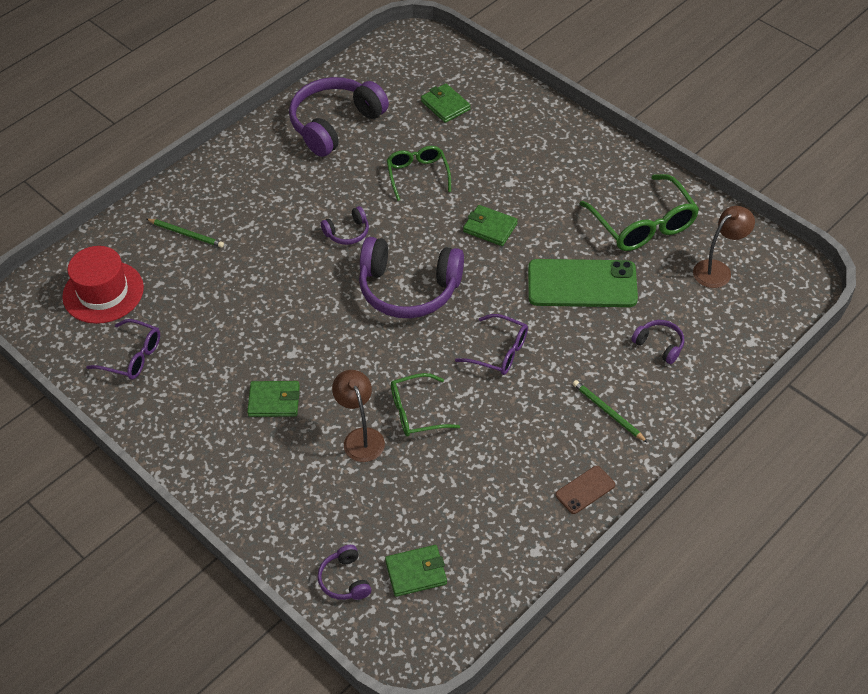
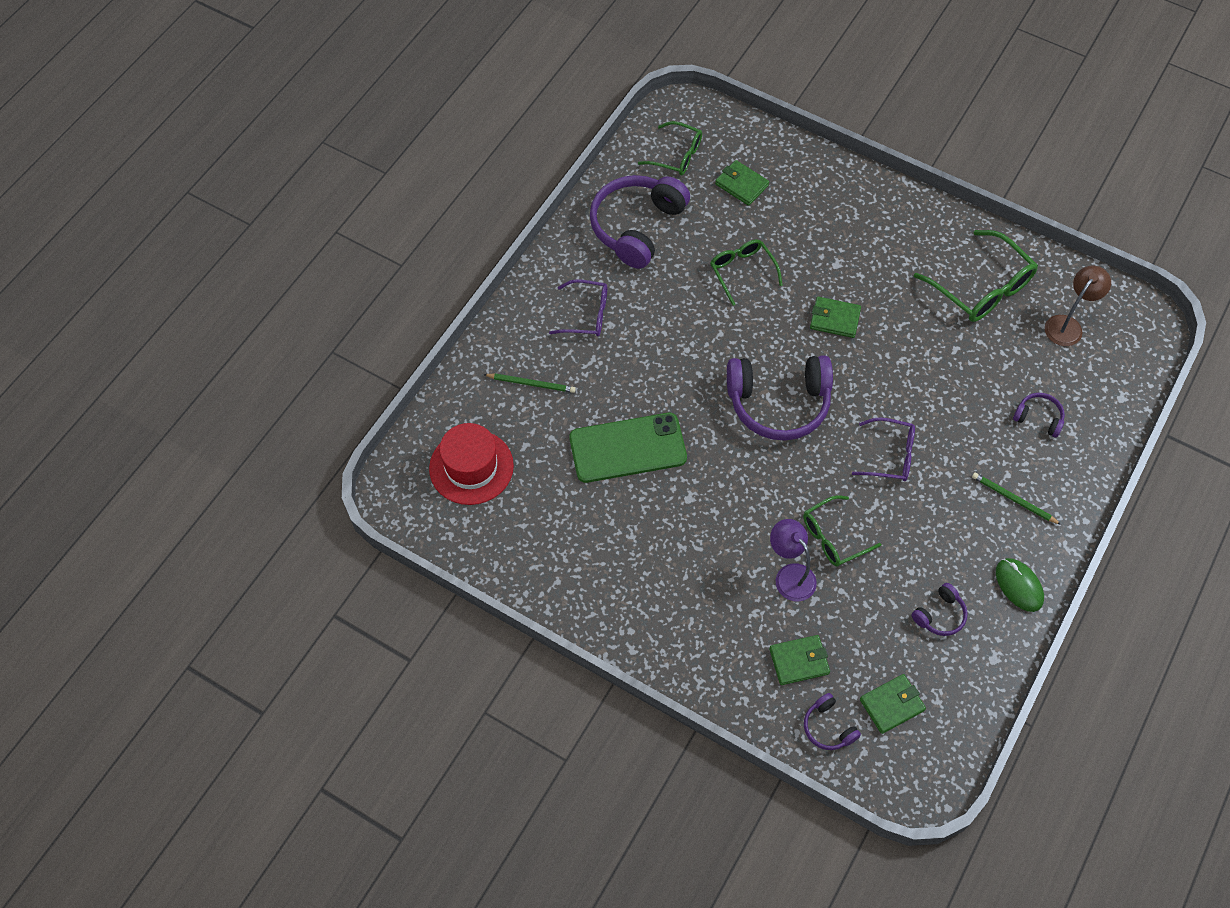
camera: 15 degrees left, 10 degrees up
purple glasses [86,319,160,380] -> purple glasses moved to [549,279,607,336]
green wallet [247,381,300,417] -> green wallet moved to [769,635,830,685]
purple headphones [321,206,369,245] -> purple headphones moved to [912,583,968,636]
brown lamp [332,370,385,462] -> purple lamp [770,519,817,601]
green phone [528,259,638,307] -> green phone moved to [569,413,687,483]
brown phone [555,466,615,514] -> green mouse [996,558,1044,612]
none -> green glasses [638,121,702,175]

